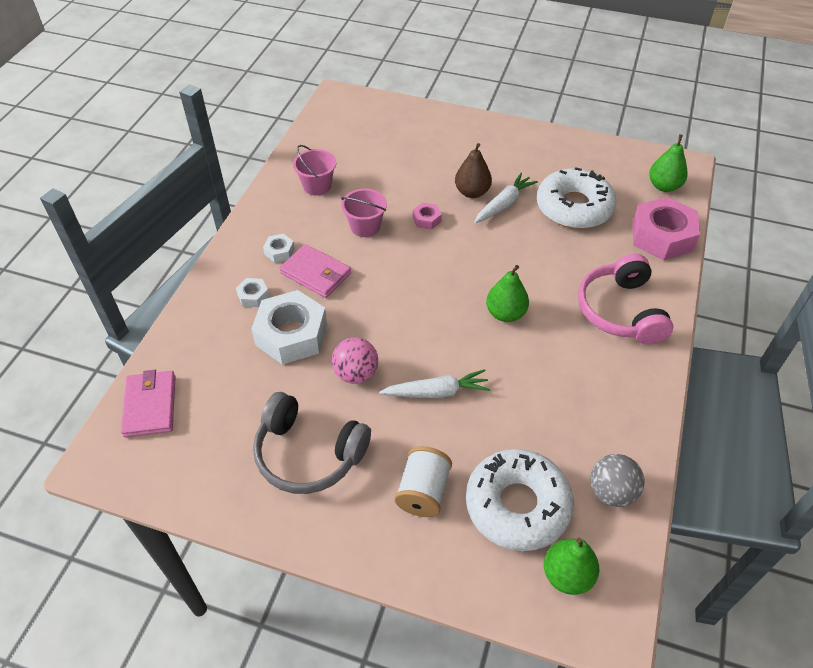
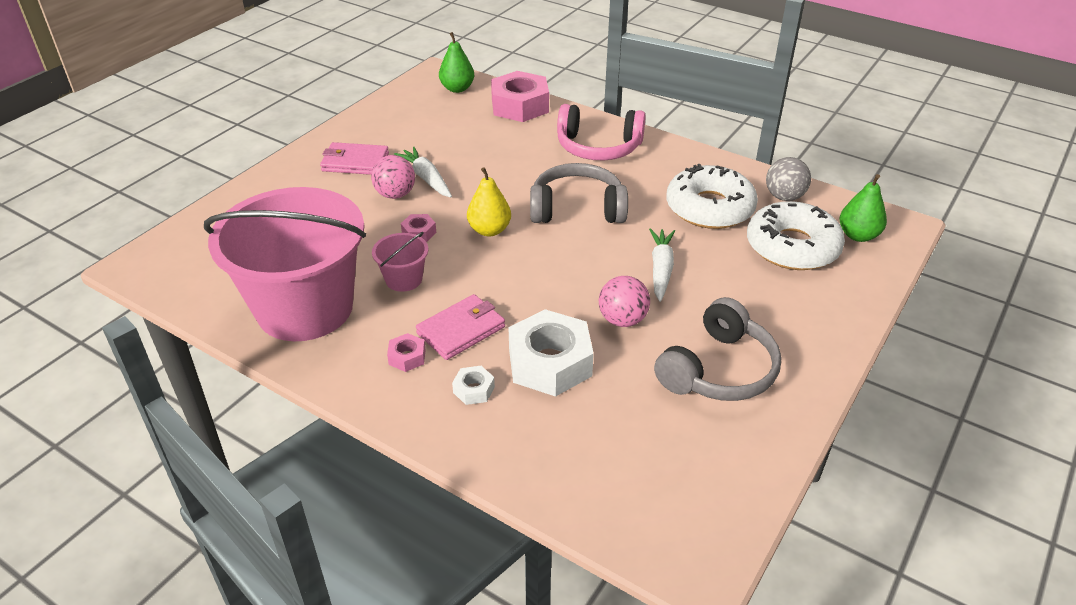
camera: 75 degrees left, 10 degrees down
pink wallet [121,370,176,437] -> pink wallet moved to [320,142,389,175]
white nut [263,234,295,263] -> pink nut [387,333,425,372]
pink bucket [293,145,336,195] -> pink bucket [204,187,366,341], size x2.49
white spool [395,446,452,517] -> none
brown pear [455,143,492,198] -> pink ball [371,155,415,199]
green pear [486,265,529,322] -> grey headphones [530,163,628,223]
white donut [537,167,617,229] -> white donut moved to [667,164,758,229]
none -> yellow pear [467,167,511,237]

